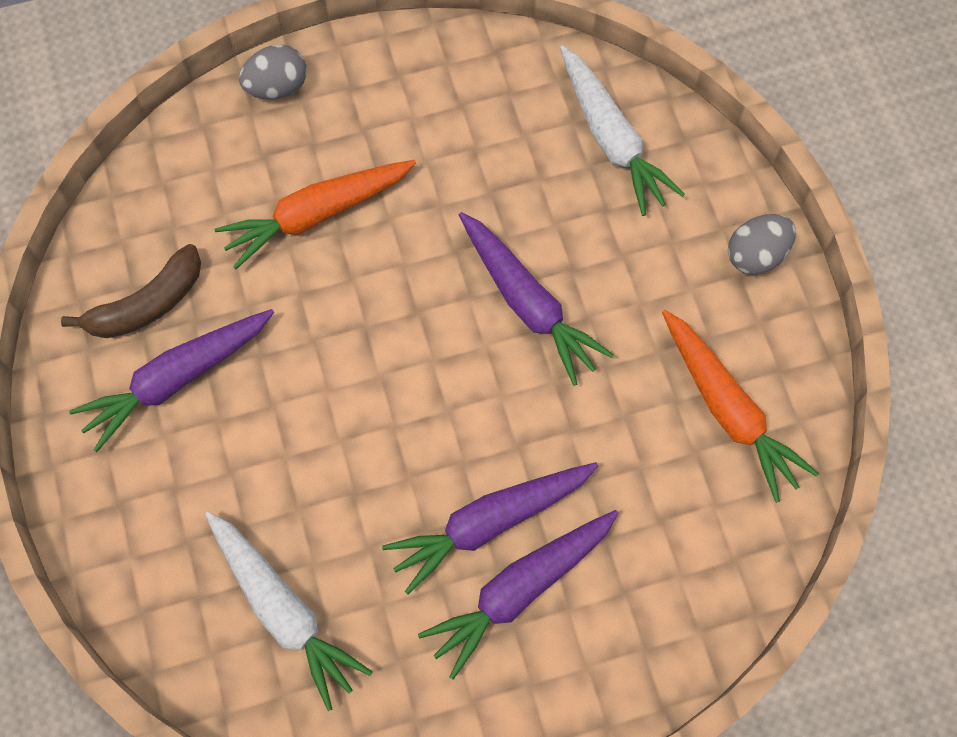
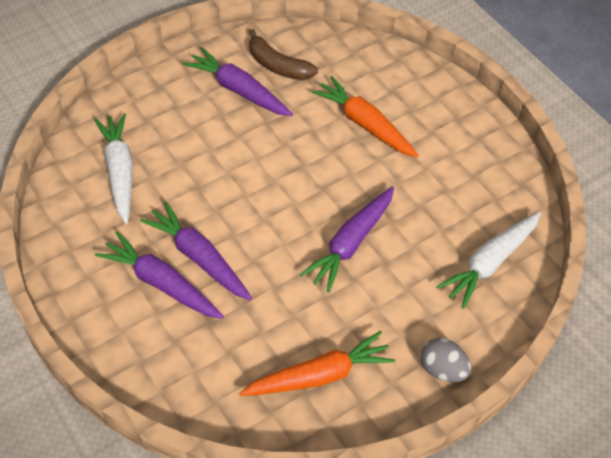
camera: 70 degrees right, 15 degrees down
white carrot [205,511,373,711] -> white carrot turned 135 degrees clockwise [94,113,133,224]
grey egg [239,44,307,99] -> none
orange carrot [662,310,819,503] -> orange carrot turned 150 degrees counterclockwise [239,331,395,396]

